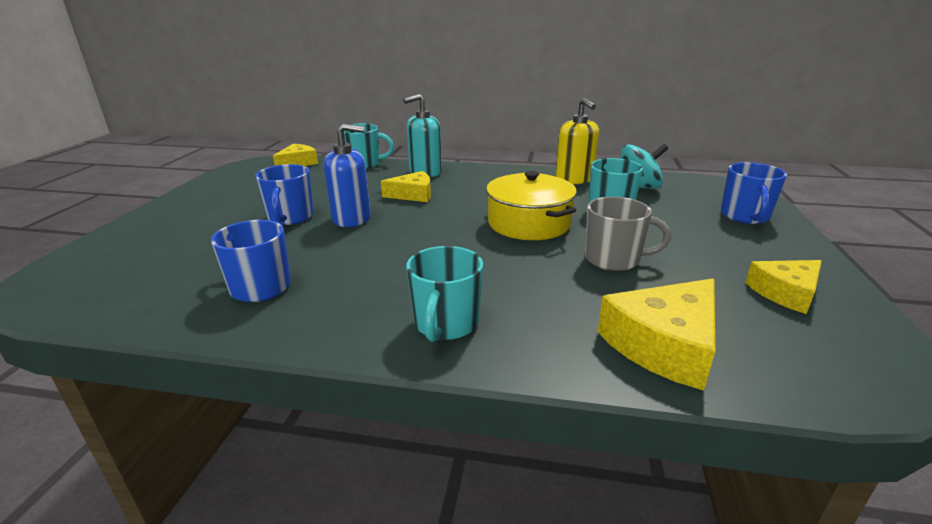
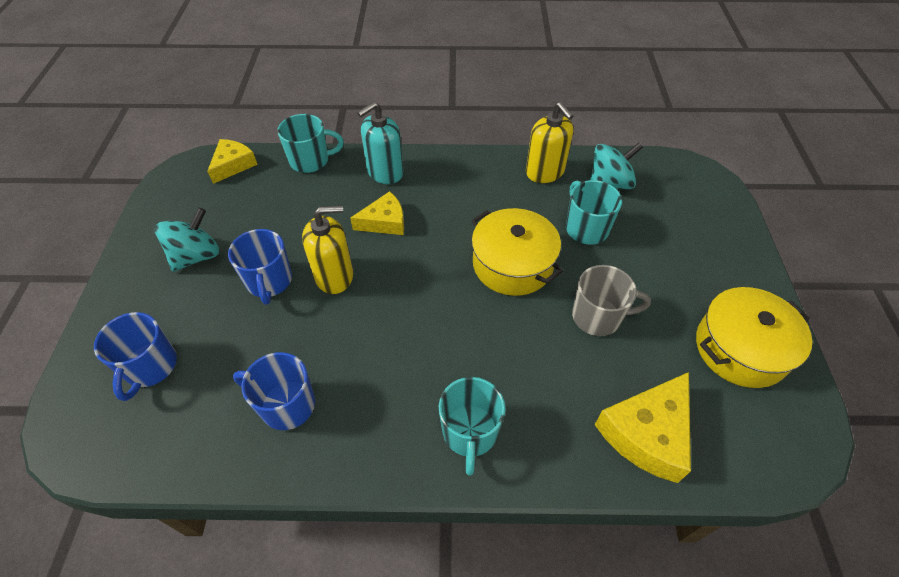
camera: 10 degrees left, 25 degrees up
blue soap dispenser [324,124,370,227] -> yellow soap dispenser [302,205,353,294]
blue mug [721,162,787,224] -> blue mug moved to [94,312,177,401]
yellow cheese [745,260,822,314] -> yellow pot [696,287,812,388]
none -> turquoise spinning top [155,208,219,272]

